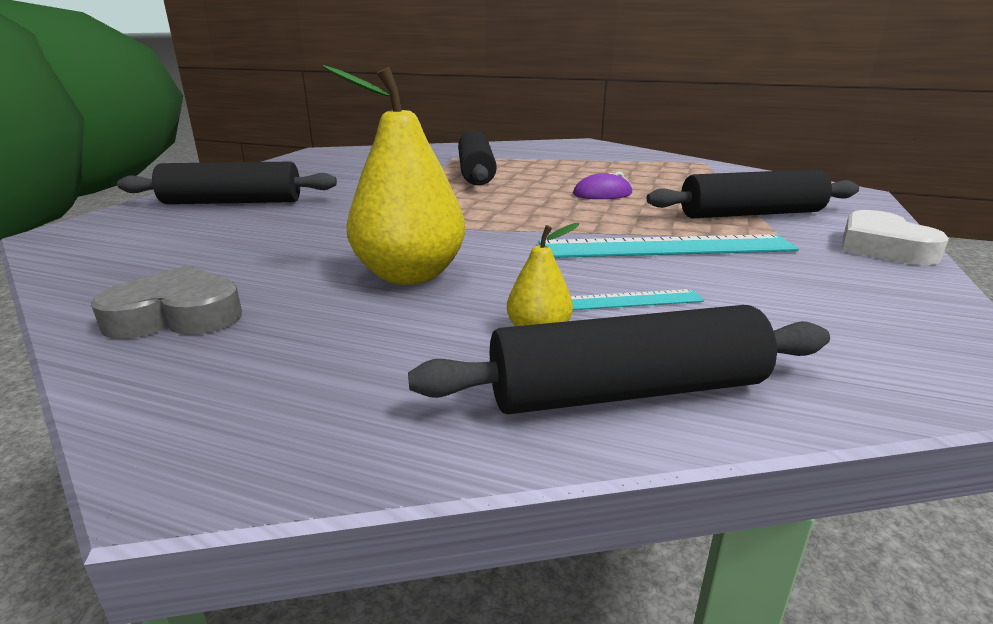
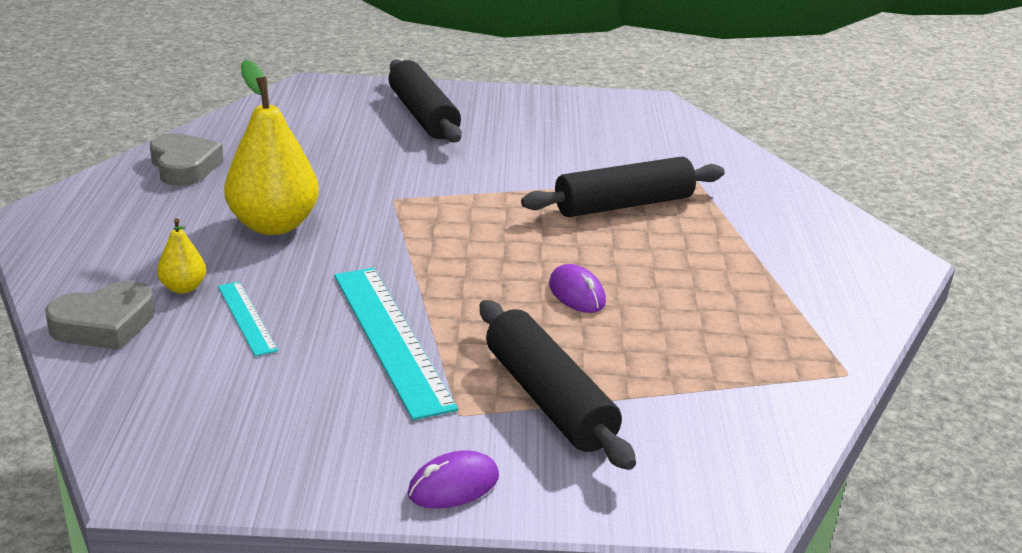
camera: 70 degrees right, 5 degrees up
black rolling pin [408,305,830,414] -> grey heart [45,280,155,350]
white heart [842,210,949,265] -> purple mouse [408,450,499,509]

